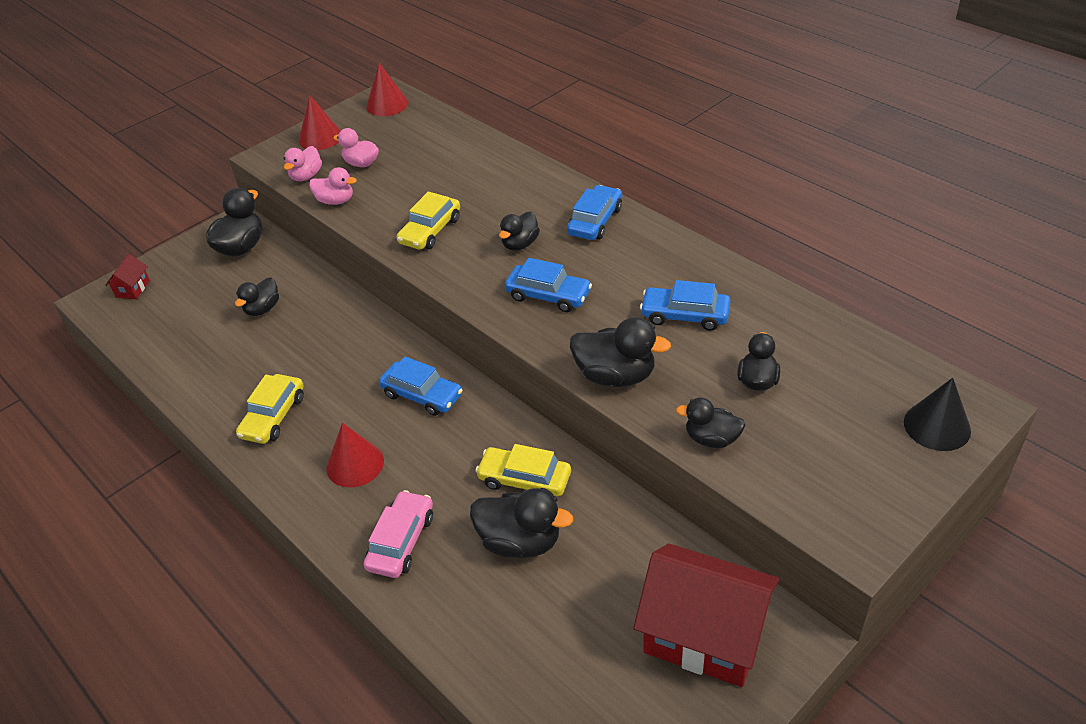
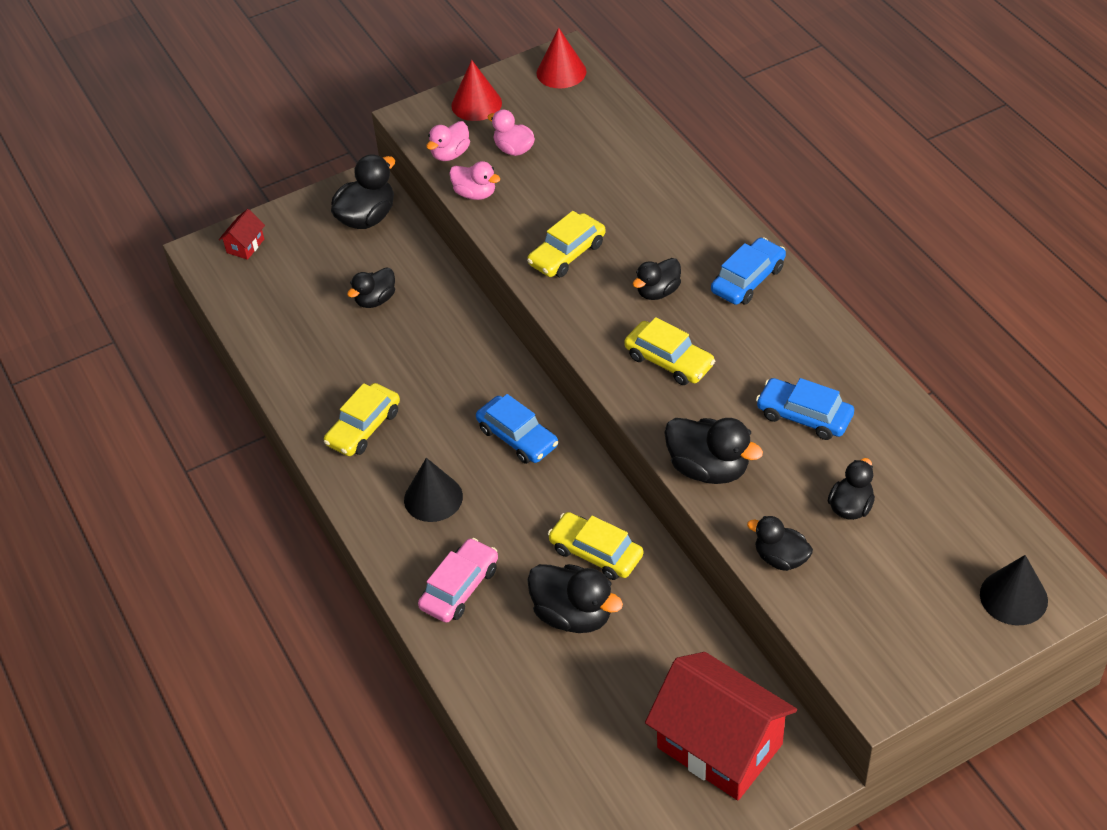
camera: 15 degrees right, 5 degrees up
red cone [326,423,384,488] -> black cone [404,458,463,522]
blue car [505,258,592,312] -> yellow car [624,317,715,385]

